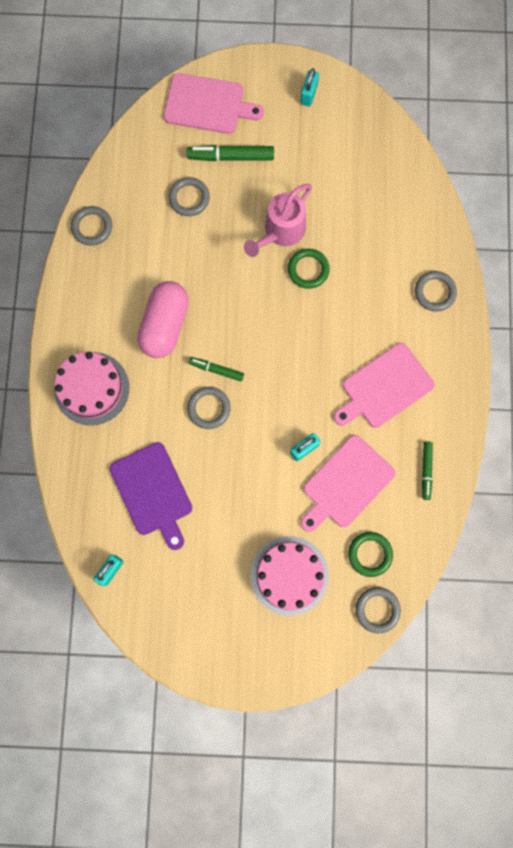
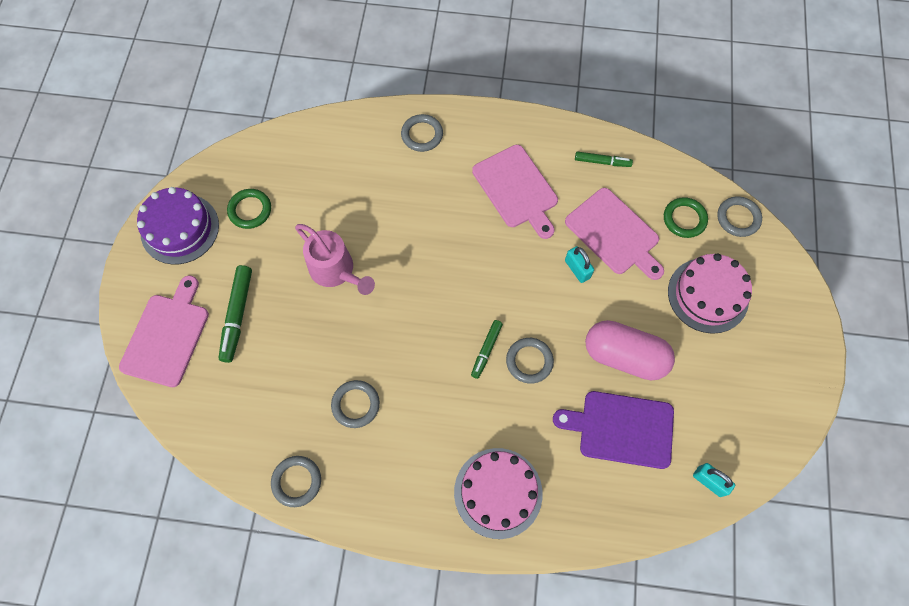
camera: 85 degrees left, 10 degrees down
purple cutting board [110,442,192,550] -> purple cutting board turned 150 degrees counterclockwise [553,391,674,469]
pink capsule [137,281,189,358] -> pink capsule moved to [585,320,675,381]
grey ring [169,177,210,216] -> grey ring moved to [331,380,380,428]
green ring [288,249,330,289] -> green ring moved to [227,189,271,229]
turquoise padlock [300,68,319,107] -> purple cake [137,187,219,264]

